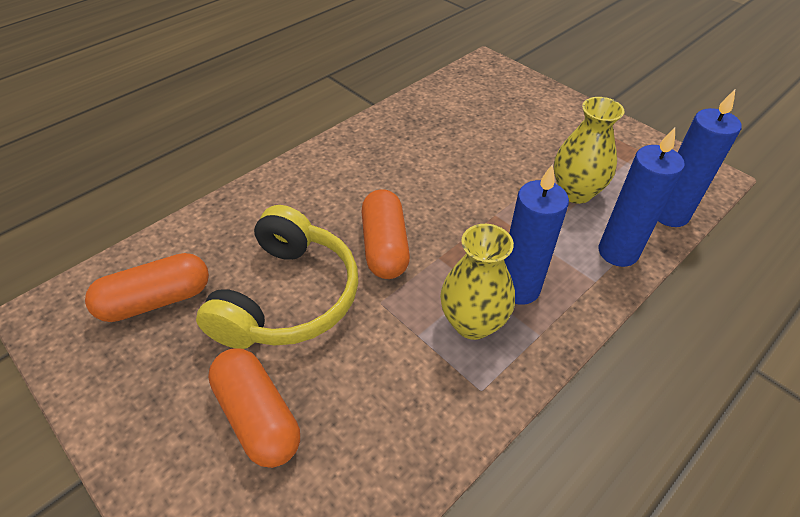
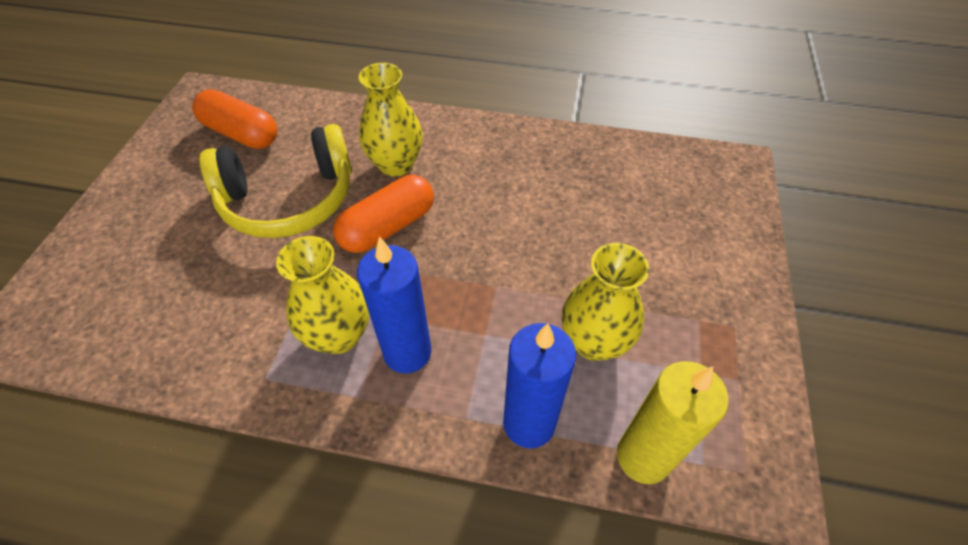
camera: 55 degrees right, 5 degrees up
orange capsule [208,349,300,468] -> none
blue candle [658,90,741,227] -> yellow candle [617,361,729,484]
none -> yellow vase [359,63,423,177]

